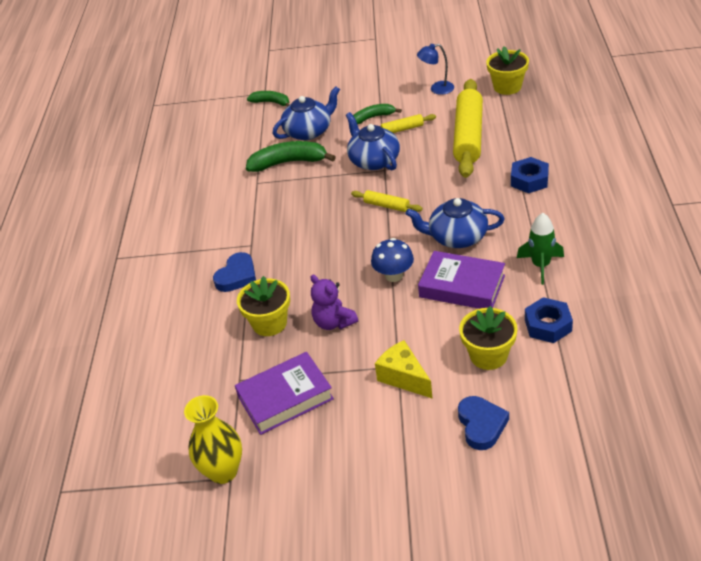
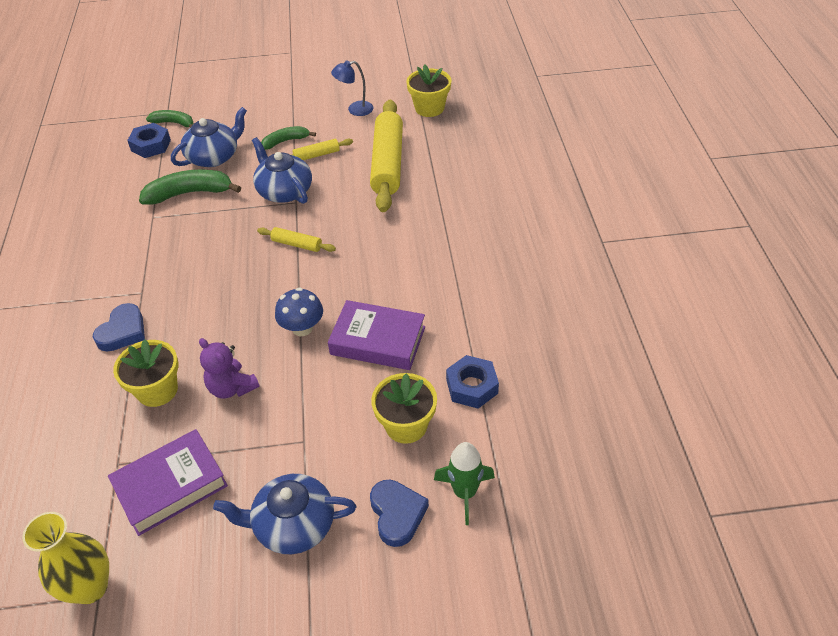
camera: 10 degrees left, 5 degrees up
yellow cheese [375,340,433,399] -> none
blue teapot [405,198,505,248] -> blue teapot moved to [213,474,356,554]
blue nut [511,157,549,193] -> blue nut moved to [127,123,171,158]
green rocket [517,213,564,285] -> green rocket moved to [434,442,495,525]

